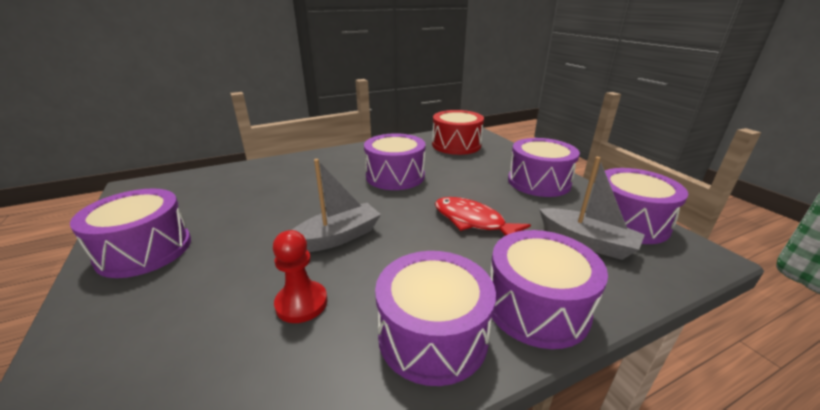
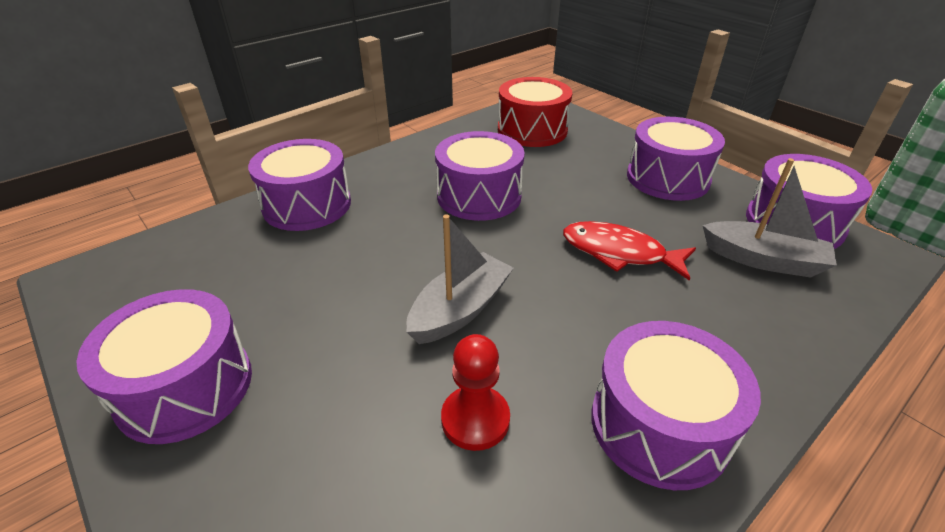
camera: 15 degrees left, 10 degrees up
purple drum [490,230,608,349] -> purple drum moved to [248,139,351,231]

